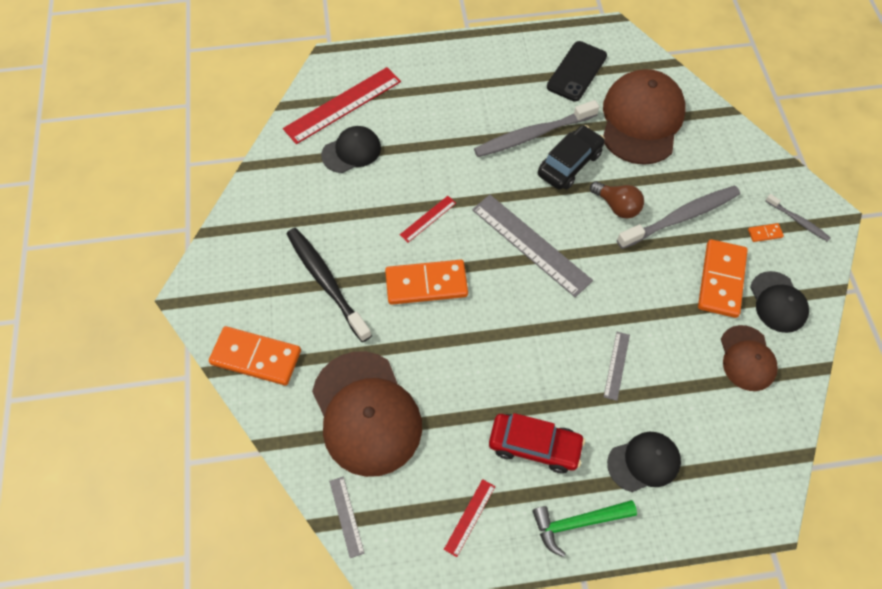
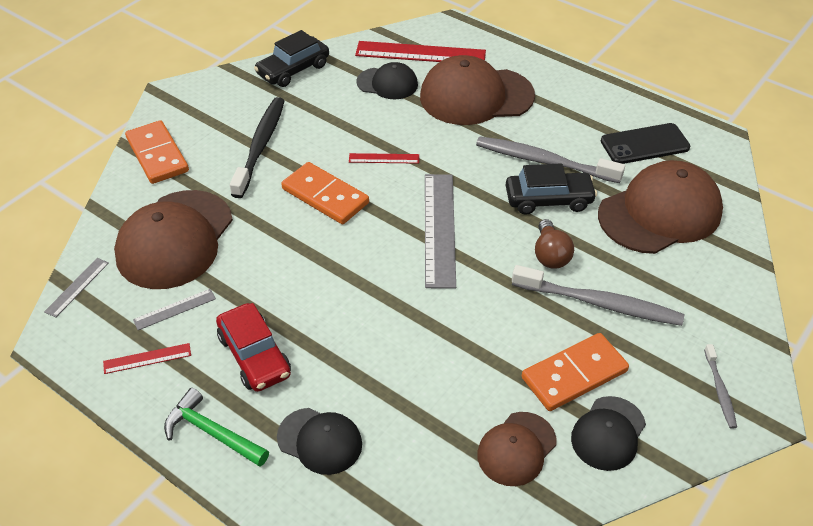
camera: 45 degrees right, 15 degrees down
grey ruler [604,332,630,401] -> grey ruler moved to [133,289,216,330]
orange domino [748,223,784,242] -> none
none -> black car [254,30,329,87]
none -> brown cap [420,55,535,125]

